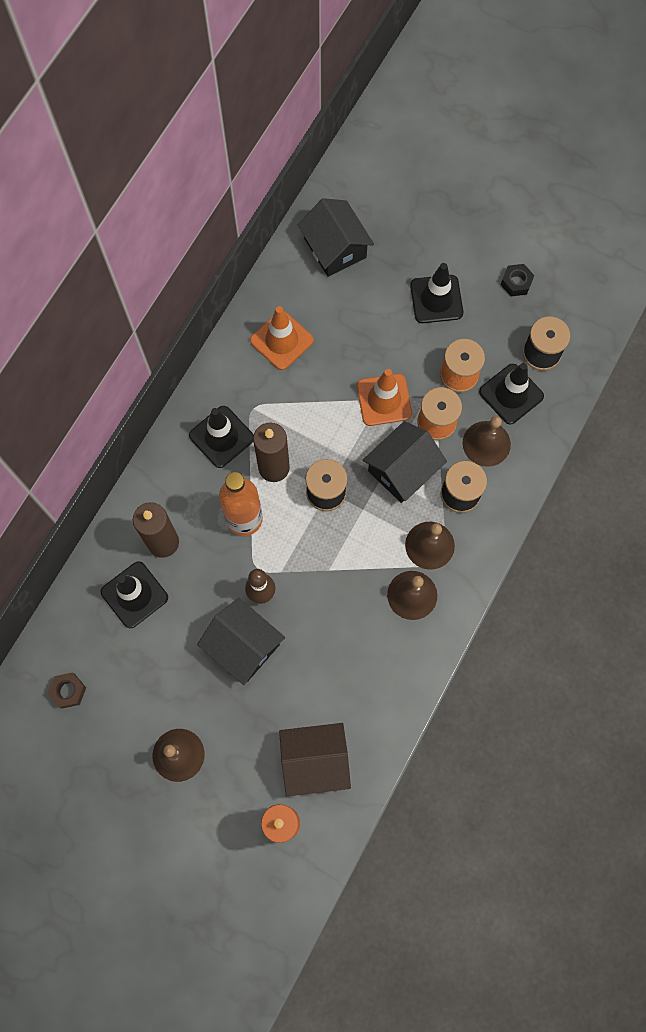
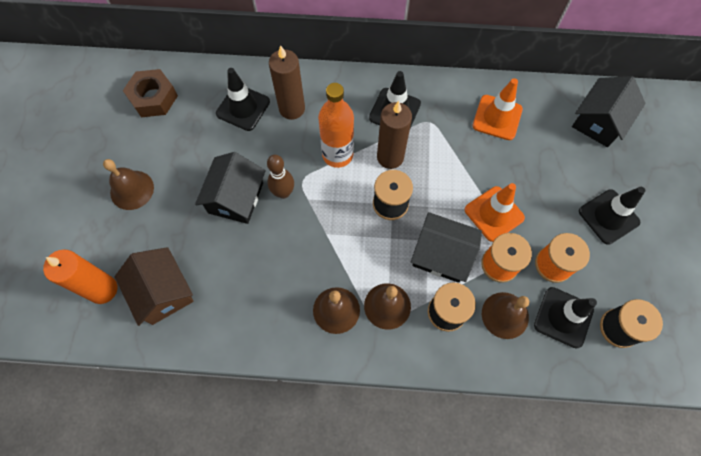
camera: 65 degrees right, 5 degrees down
brown nut [48,673,86,708] -> brown nut [123,69,178,117], size x1.70
black nut [501,264,535,296] -> none

